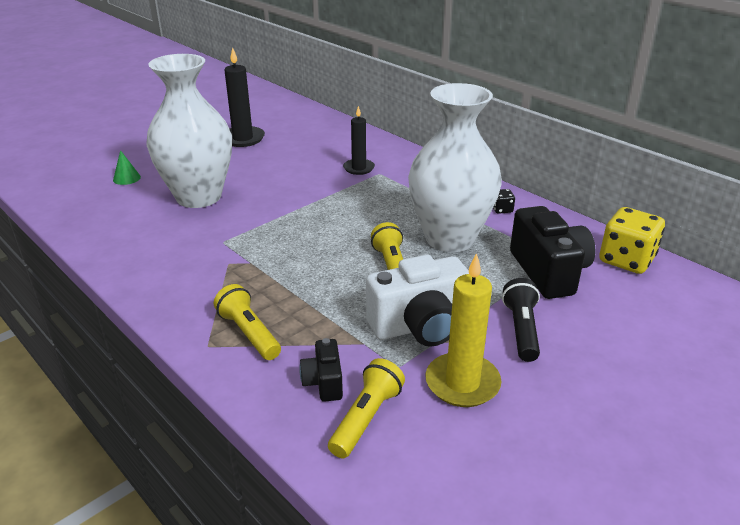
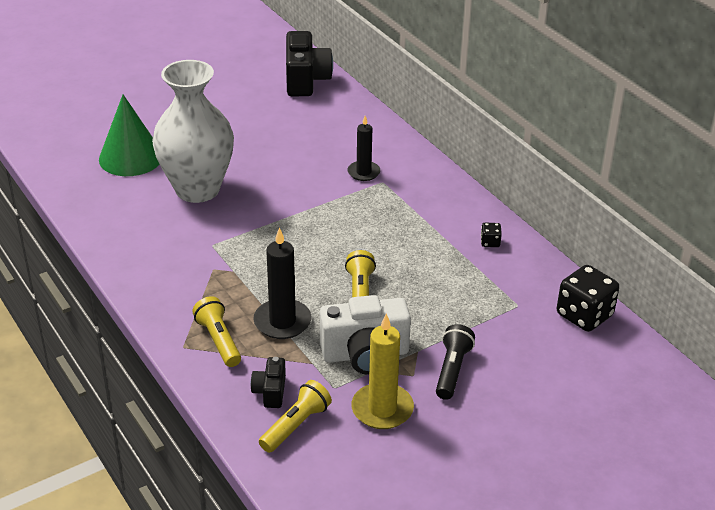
camera: 10 degrees right, 5 degrees up
green cone [113,150,141,185] -> green cone [99,94,159,176], size x2.39
black candle [224,47,265,147] -> black candle moved to [253,227,311,339]
white vase [408,83,502,252] -> none
black camera [510,206,595,299] -> black camera moved to [286,31,333,96]
yellow dice [599,207,665,274] -> black dice [557,265,619,332]

